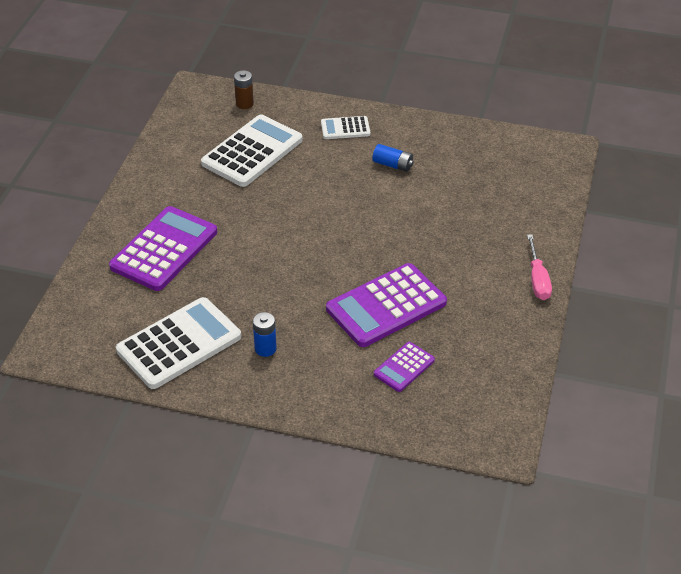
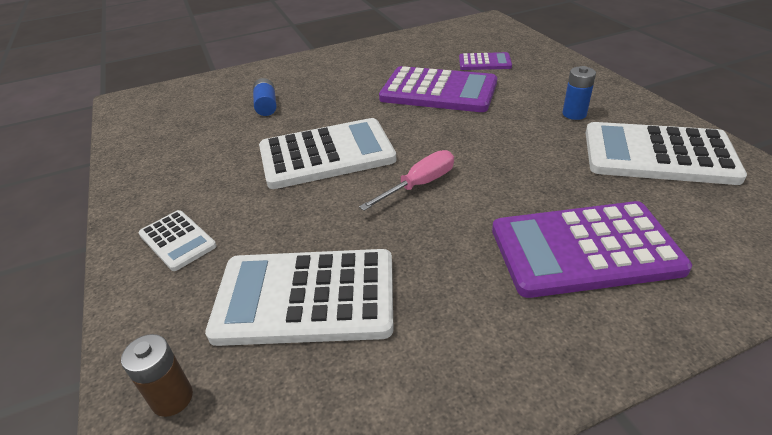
camera: 125 degrees left, 5 degrees down
blue battery [372,144,414,172] -> blue battery moved to [253,78,277,116]
pink screwdriver [527,234,552,300] -> pink screwdriver moved to [359,150,454,211]
none -> white calculator [259,118,396,189]

